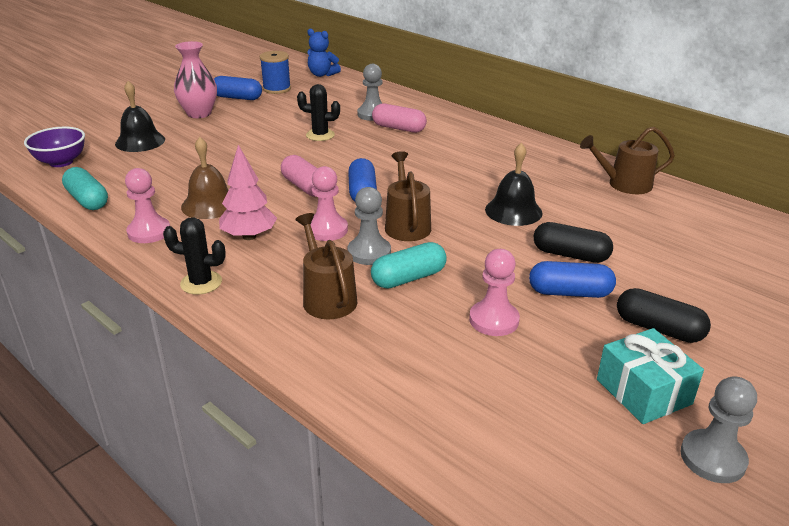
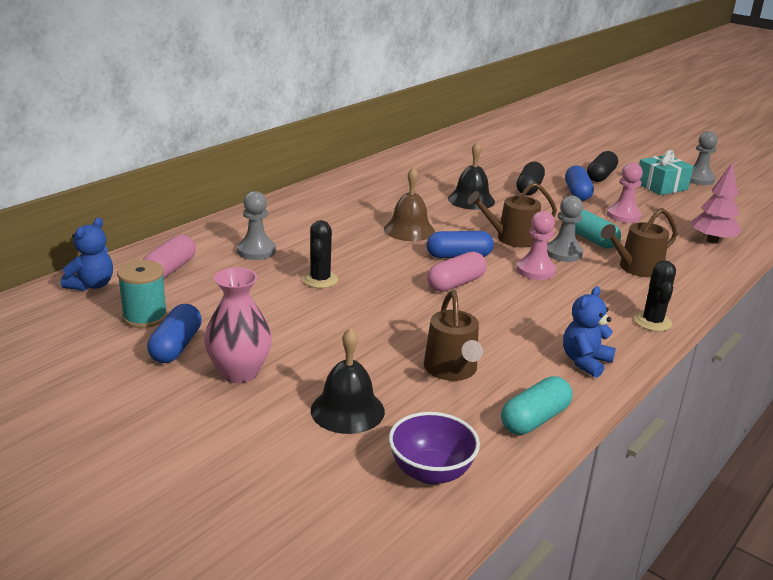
camera: 95 degrees left, 5 degrees down
pink pawn [125,168,170,243] -> blue teddy bear [563,286,616,378]
brown bell [181,137,229,219] -> brown bell moved to [384,167,435,241]
pink tree [219,145,277,240] -> pink tree moved to [692,162,742,244]
blue spool [260,51,291,94] -> turquoise spool [117,260,168,328]
pink capsule [372,103,427,133] -> pink capsule moved to [143,235,196,279]
brown watering can [580,127,675,194] -> brown watering can moved to [424,290,483,381]

